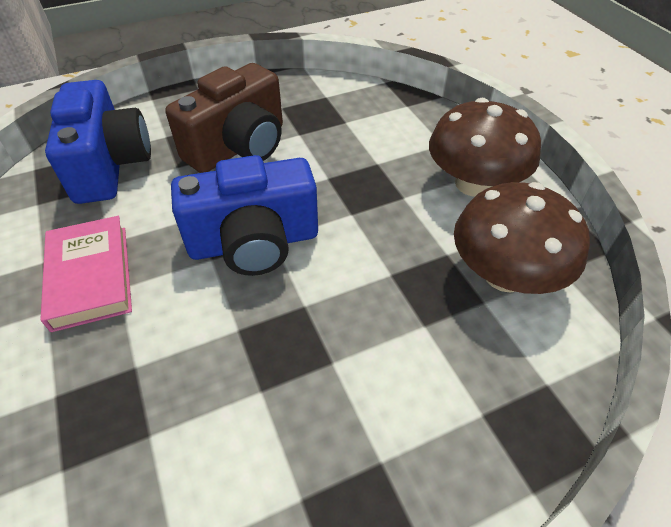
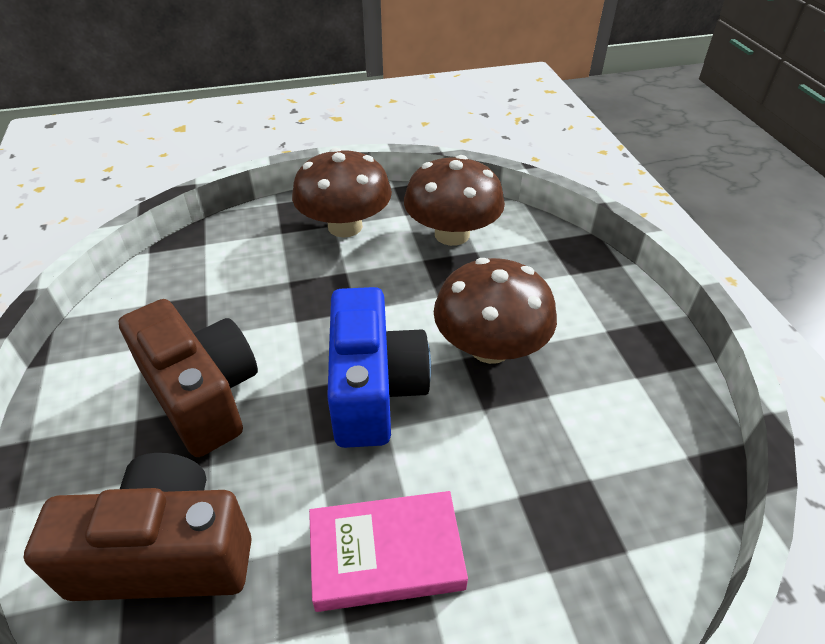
camera: 80 degrees left, 5 degrees down
blue camera [45,80,151,204] -> brown camera [24,453,252,601]
none -> brown mushroom [434,258,557,364]

